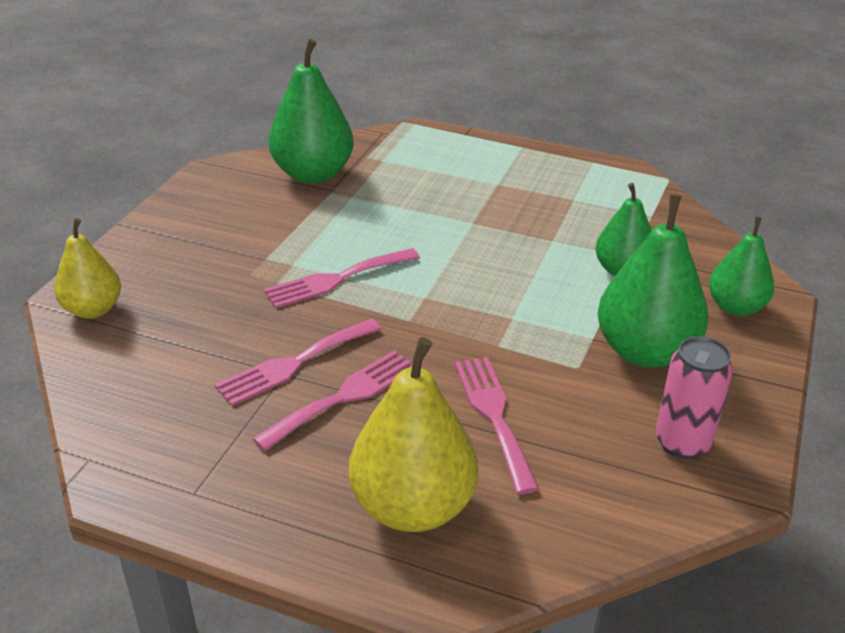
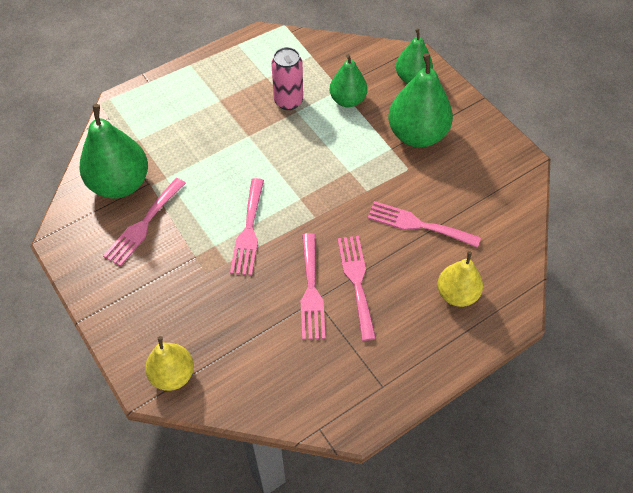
camera: 55 degrees left, 20 degrees up
yellow pear [349,337,478,532] -> yellow pear [438,251,483,307], size x0.62
pink can [656,336,733,459] -> pink can moved to [271,47,303,110]
none -> pink fork [103,178,186,267]

